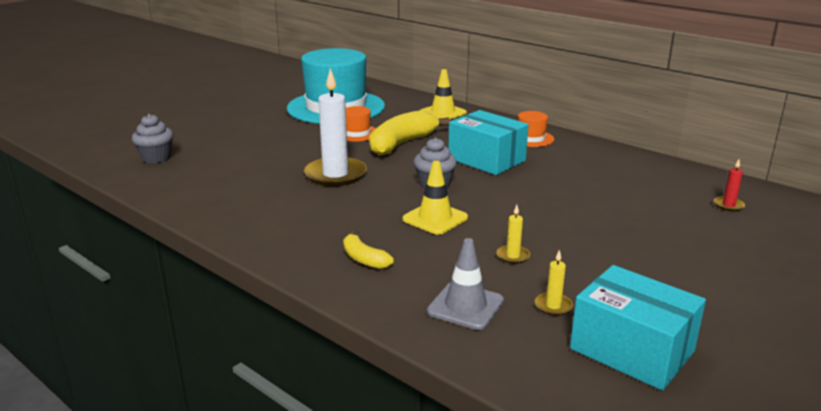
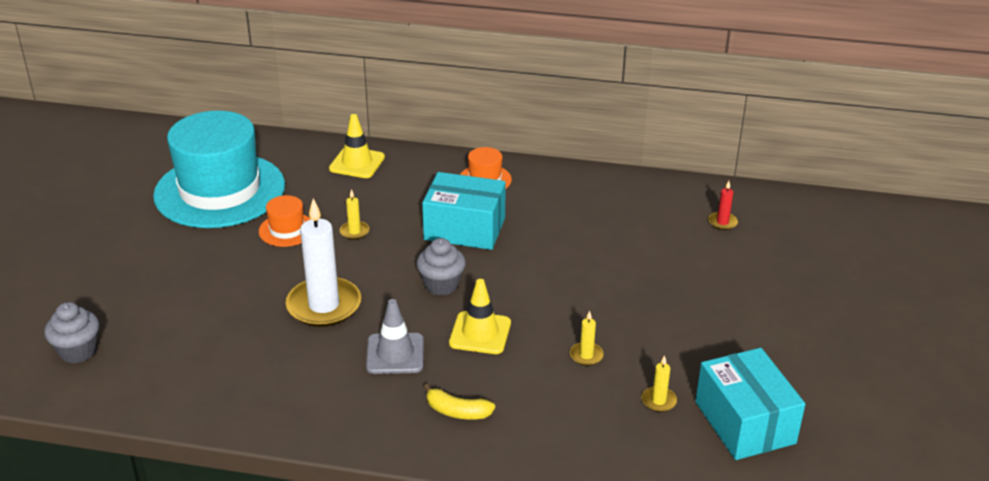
camera: 30 degrees left, 10 degrees up
yellow banana [369,110,450,156] -> yellow candle [340,189,369,240]
grey traffic cone [427,238,504,330] -> grey traffic cone moved to [366,299,424,374]
turquoise box [570,265,706,391] -> turquoise box turned 60 degrees clockwise [695,348,805,460]

